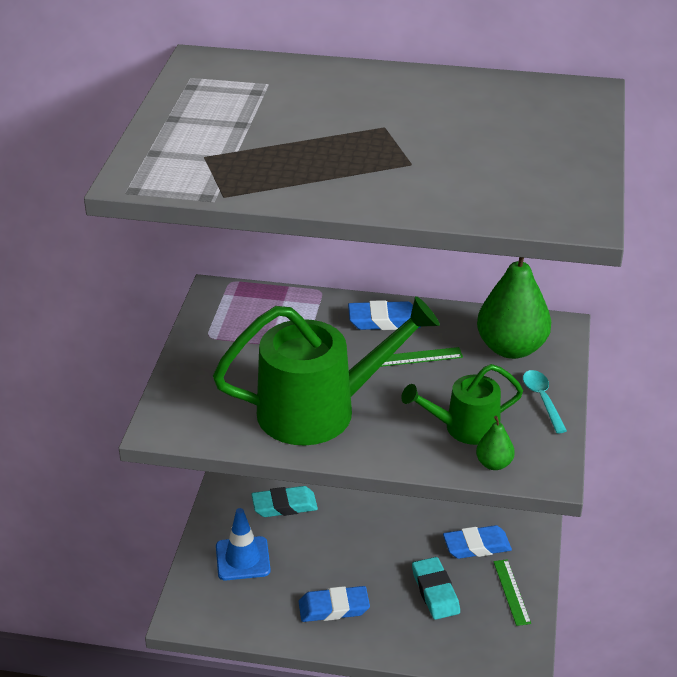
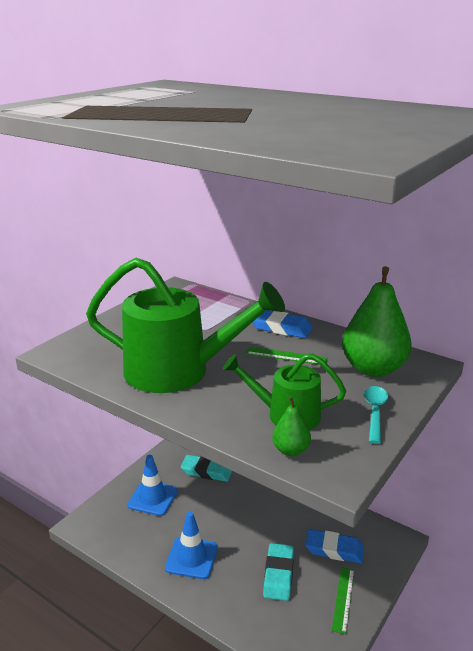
camera: 25 degrees right, 10 degrees down
blue eraser [299,586,370,622] -> blue traffic cone [165,512,218,579]

